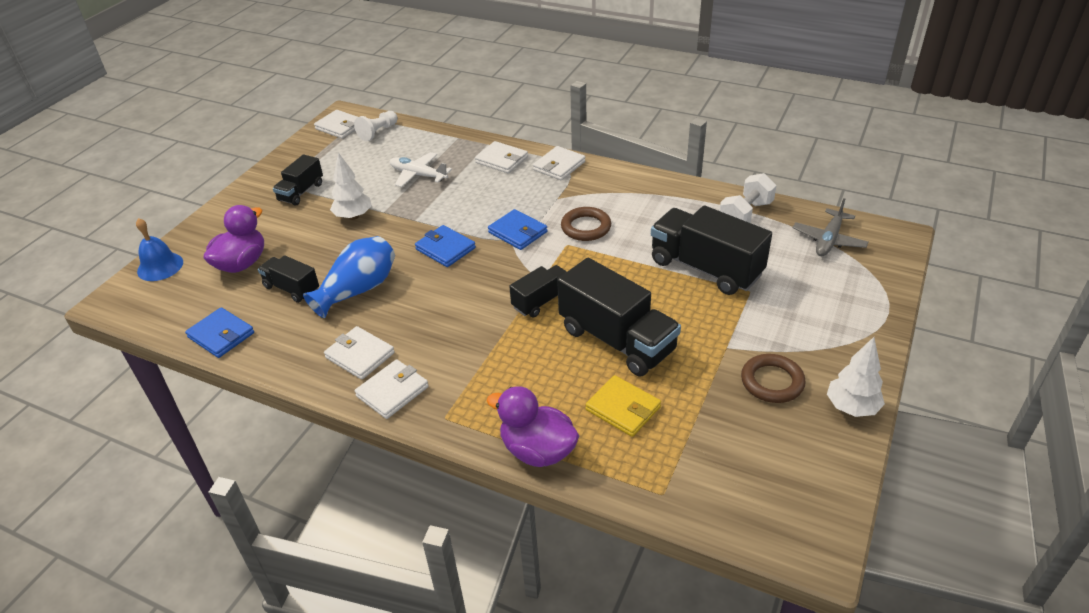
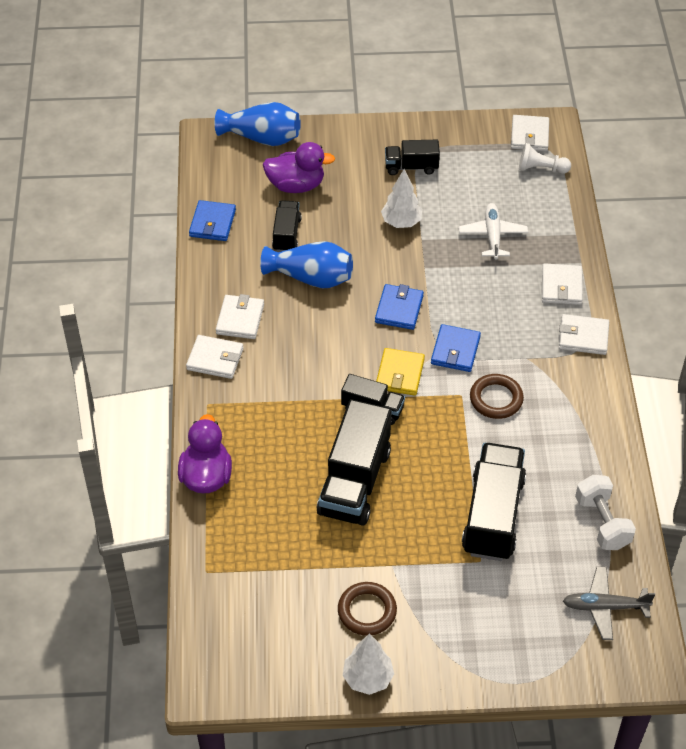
camera: 60 degrees right, 10 degrees up
blue bell [136,218,183,281] -> blue vase [215,102,301,146]
yellow wallet [586,375,661,437] -> yellow wallet moved to [376,348,425,396]
white dumbbell [720,173,777,223] -> white dumbbell turned 60 degrees clockwise [575,475,636,550]

